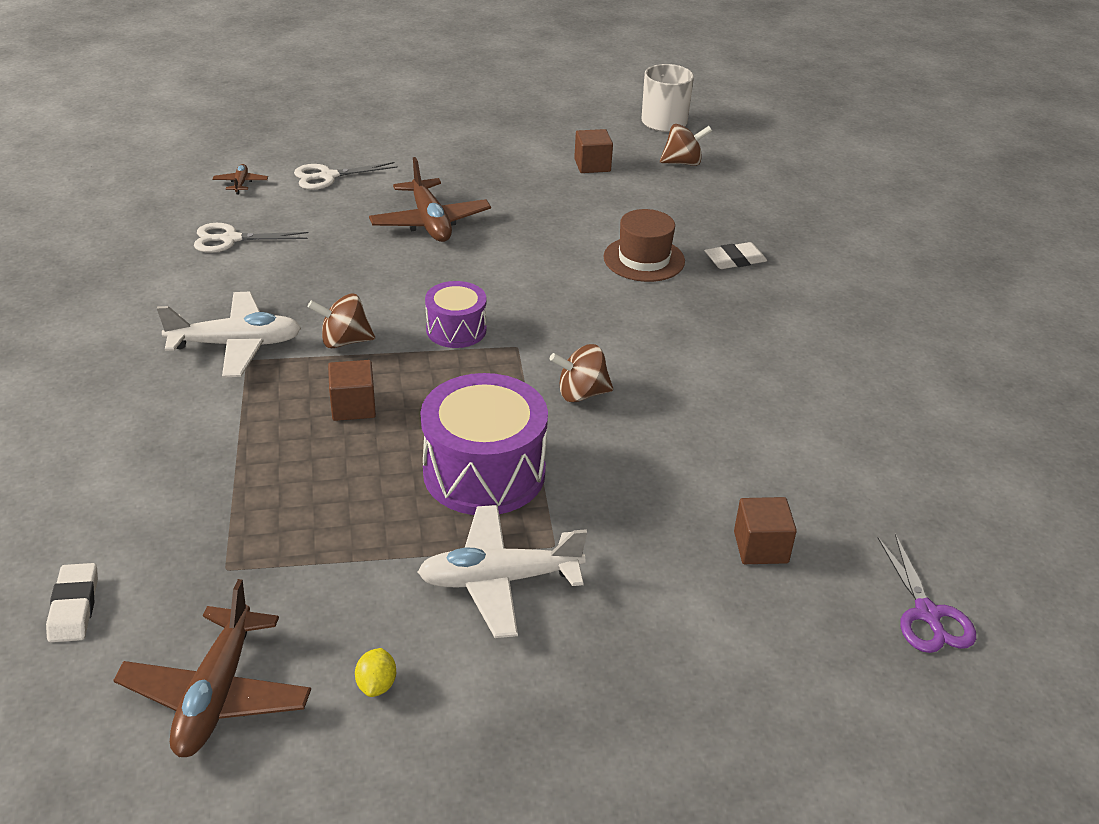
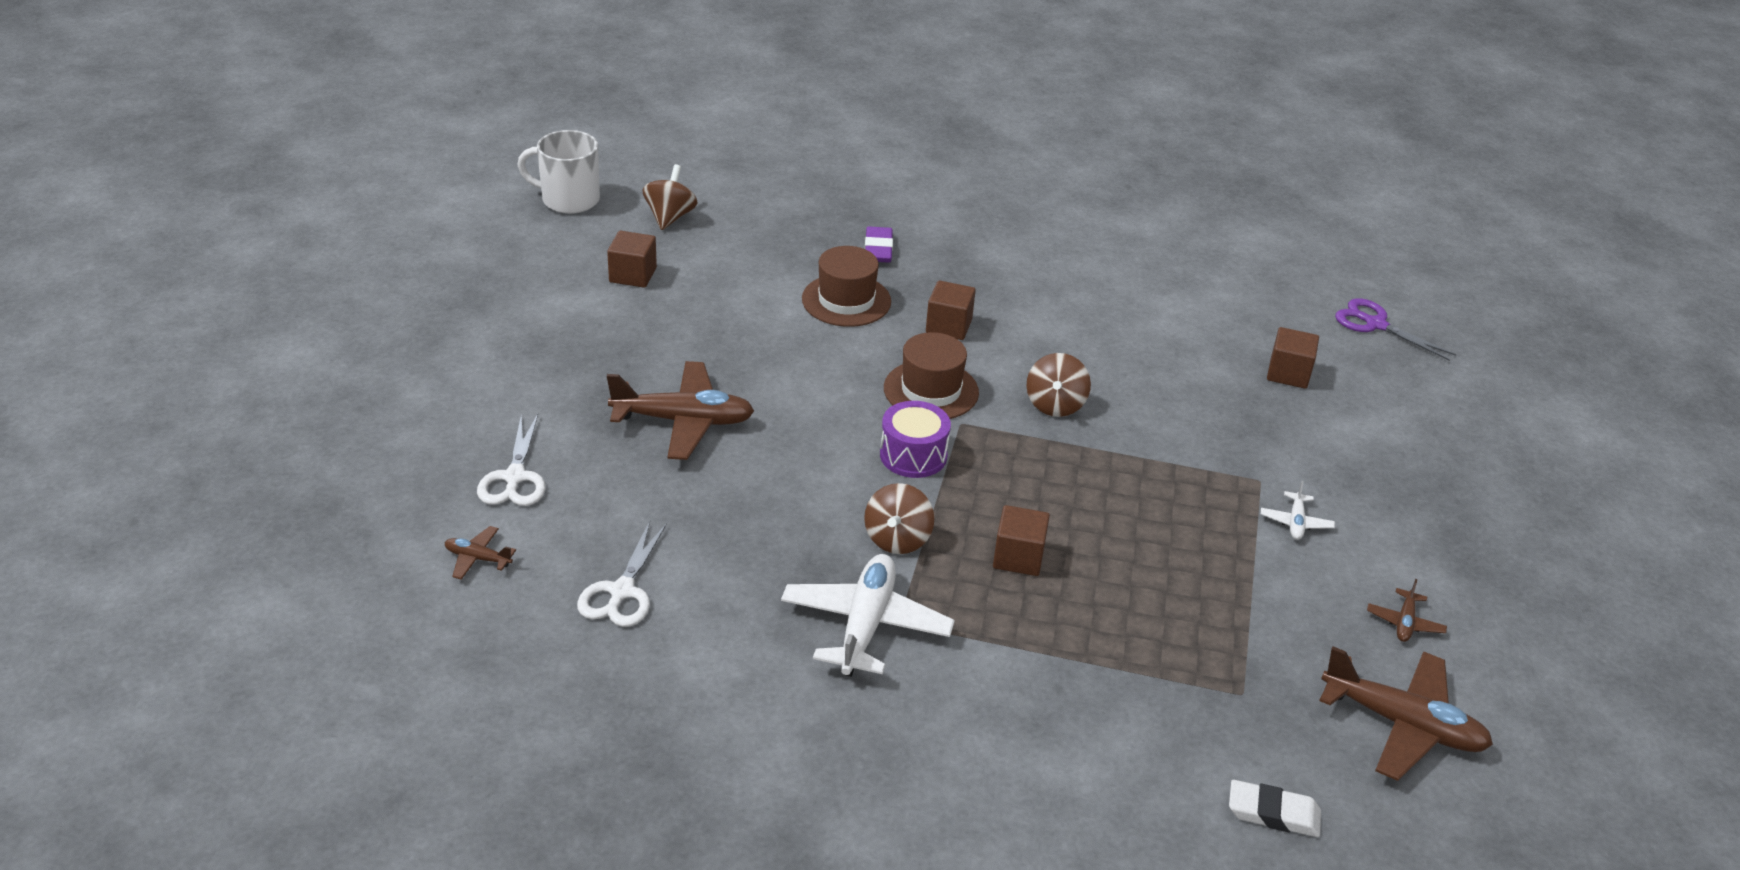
camera: 70 degrees left, 0 degrees up
yellow lemon [355,648,396,697] -> brown plane [1367,579,1447,642]
white plane [418,505,587,638] -> white plane [1261,481,1335,540], size x0.46
purple drum [421,373,548,515] -> none
white eraser [704,242,767,269] -> purple eraser [865,226,893,263]
purple scissors [878,534,976,653] -> purple scissors turned 150 degrees counterclockwise [1335,298,1456,361]
none -> brown hat [884,332,979,419]
none -> brown cube [926,280,976,340]

